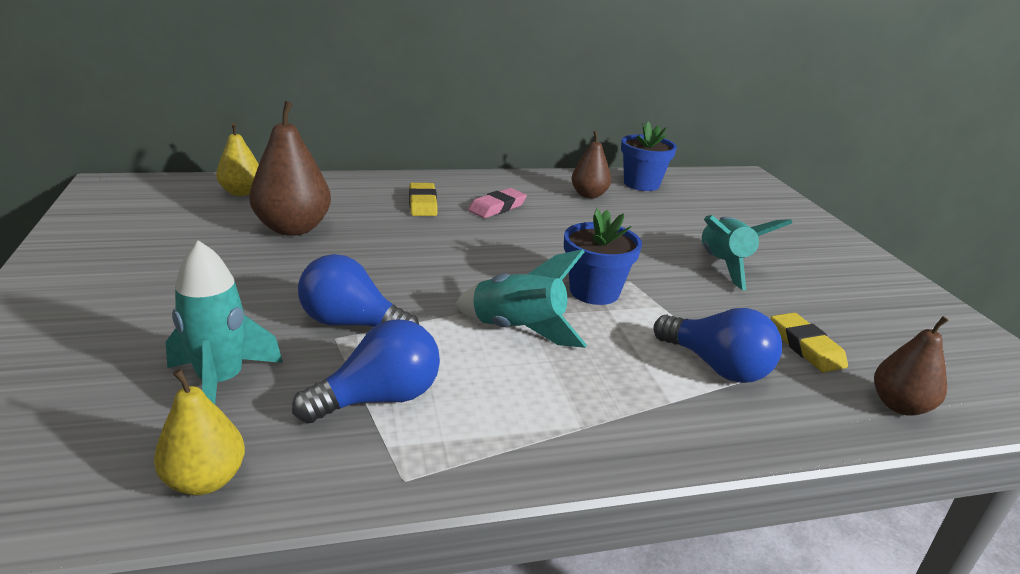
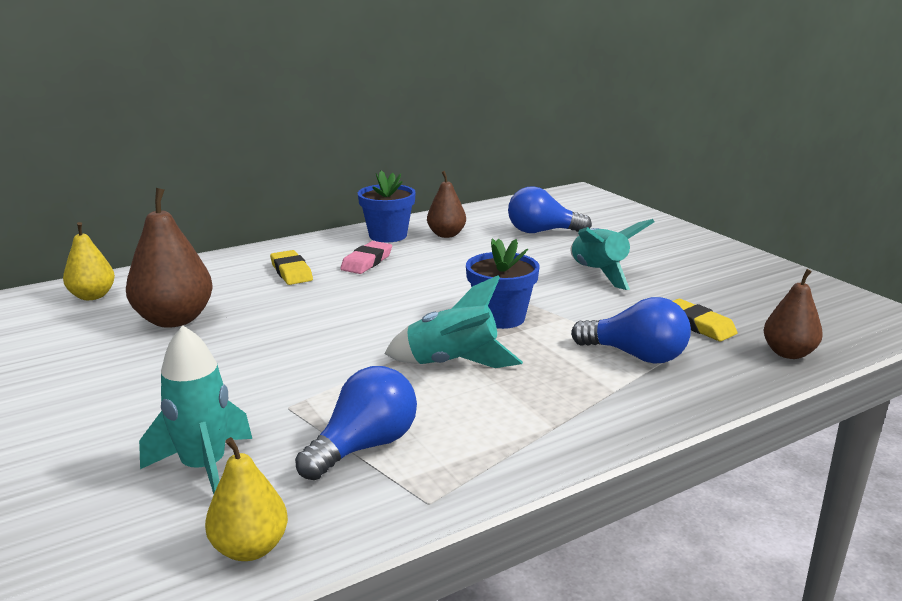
camera: 15 degrees left, 5 degrees down
blue light bulb [298,254,419,327] -> blue light bulb moved to [508,186,592,233]
blue flower pot [621,121,677,191] -> blue flower pot moved to [358,170,416,242]

